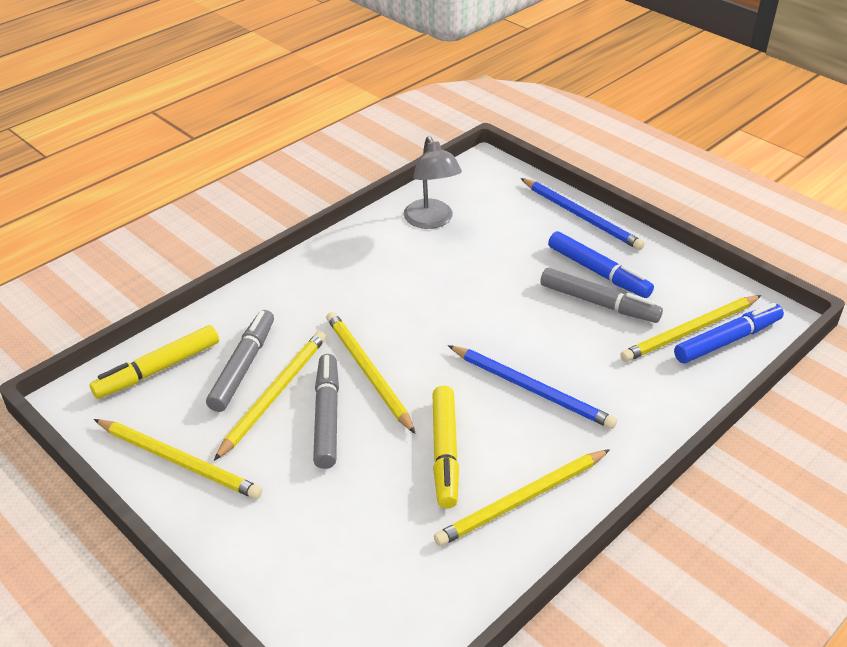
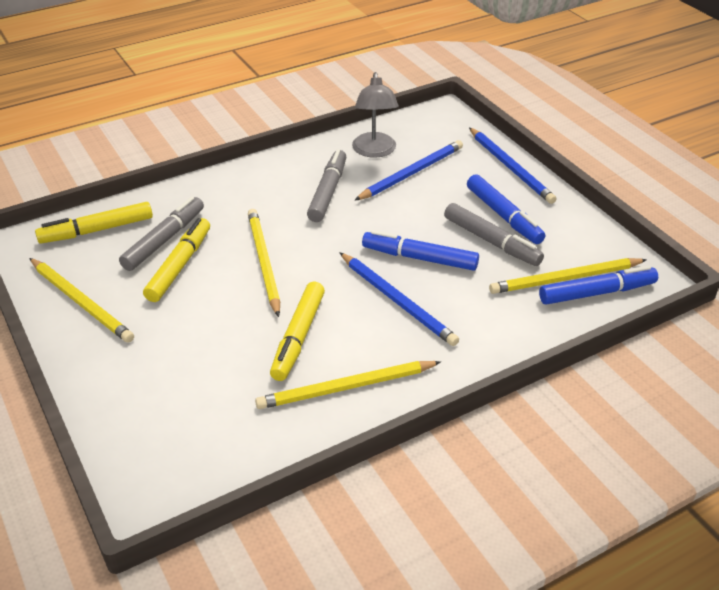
camera: 15 degrees right, 0 degrees up
yellow pencil [214,331,326,461] -> yellow marker [143,218,210,302]
grey marker [313,354,339,469] -> grey marker moved to [307,149,346,222]
none -> blue pencil [355,140,463,200]
none -> blue marker [362,230,479,271]

